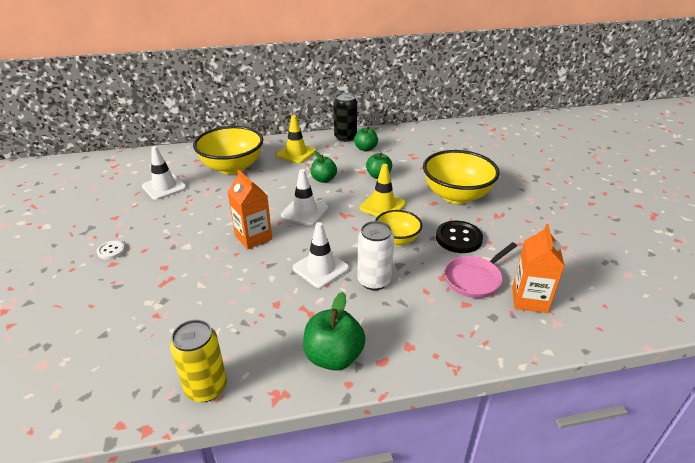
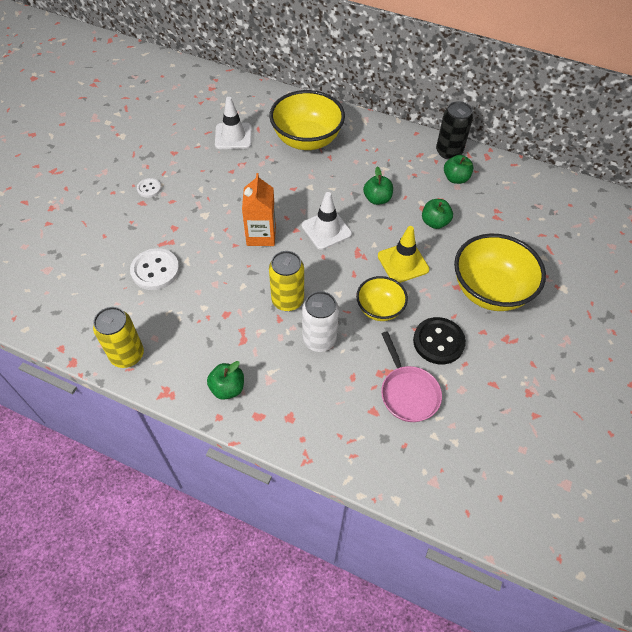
camera: 35 degrees right, 20 degrees up
yellow traffic cone [276,115,316,164] -> none
white traffic cone [293,222,349,288] -> yellow can [269,251,304,311]
green apple [303,292,366,371] -> green apple [207,361,244,400], size x0.66
pink pan [445,242,517,298] -> pink pan turned 105 degrees counterclockwise [381,331,442,422]
orange carton [512,224,565,313] -> none
none -> white button [130,248,180,290]

